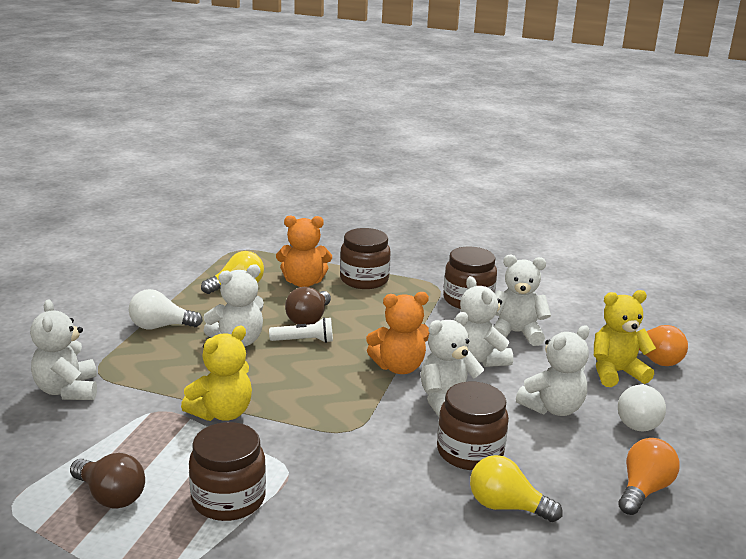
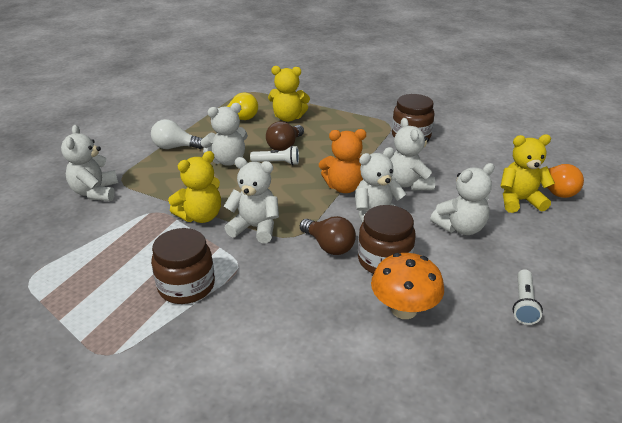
camera: 10 degrees right, 10 degrees up
brown light bulb [70,453,145,509] -> brown light bulb moved to [300,216,356,255]
orange teddy bear [276,215,332,287] -> yellow teddy bear [268,66,310,122]
brown jar [340,228,391,289] -> none
yellow light bulb [470,455,563,522] -> orange mushroom [371,253,444,319]
white teddy bear [494,255,551,346] -> white teddy bear moved to [224,157,279,243]
white light bulb [618,384,666,431] -> none
orange light bulb [618,438,680,515] -> white flashlight [513,269,543,325]

